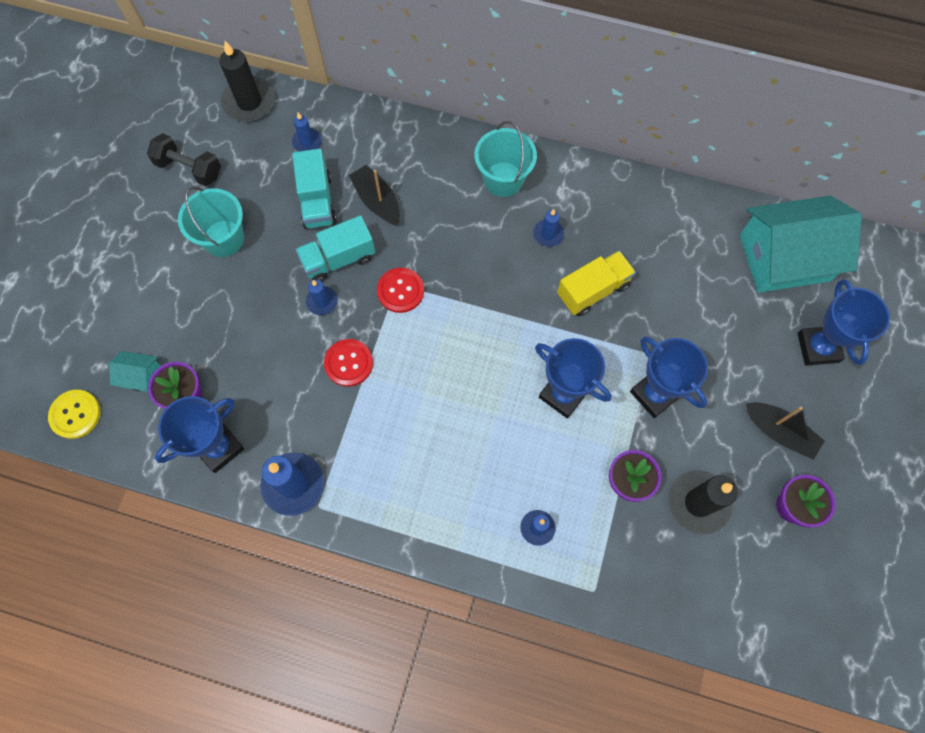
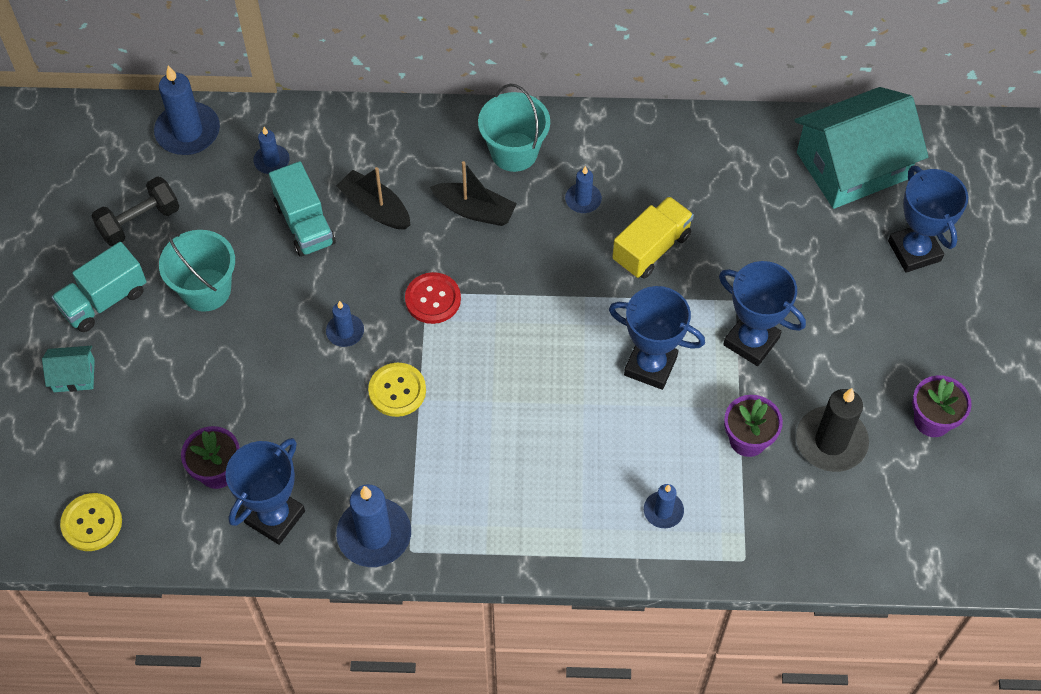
camera: 15 degrees left, 10 degrees down
turquoise house [109,351,161,392] -> turquoise house moved to [42,346,95,392]
black dumbbell [147,133,221,186] -> black dumbbell turned 45 degrees counterclockwise [91,176,179,246]
black candle [219,41,275,122] -> blue candle [154,65,220,155]
turquoise truck [296,216,375,282] -> turquoise truck moved to [51,242,147,332]
red button [324,339,373,387] -> yellow button [368,363,426,417]
black boat [746,402,824,460] -> black boat moved to [430,161,517,226]

